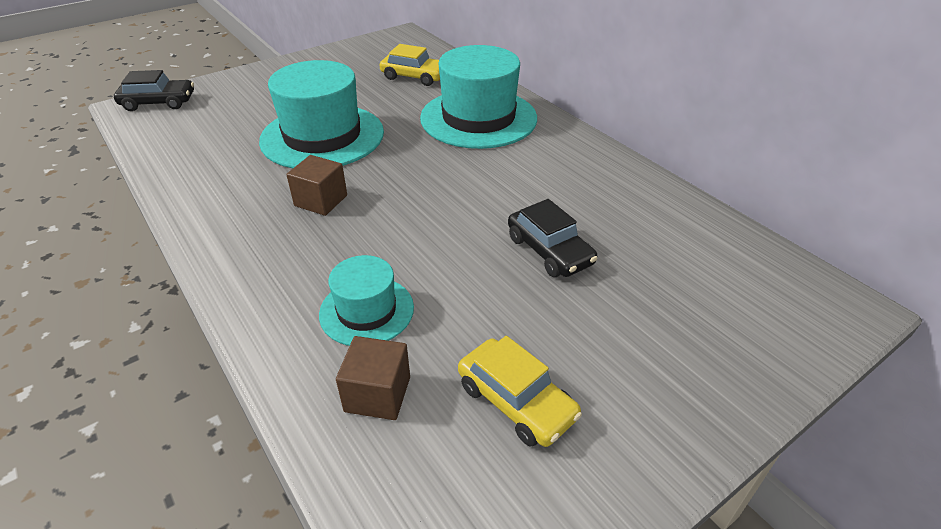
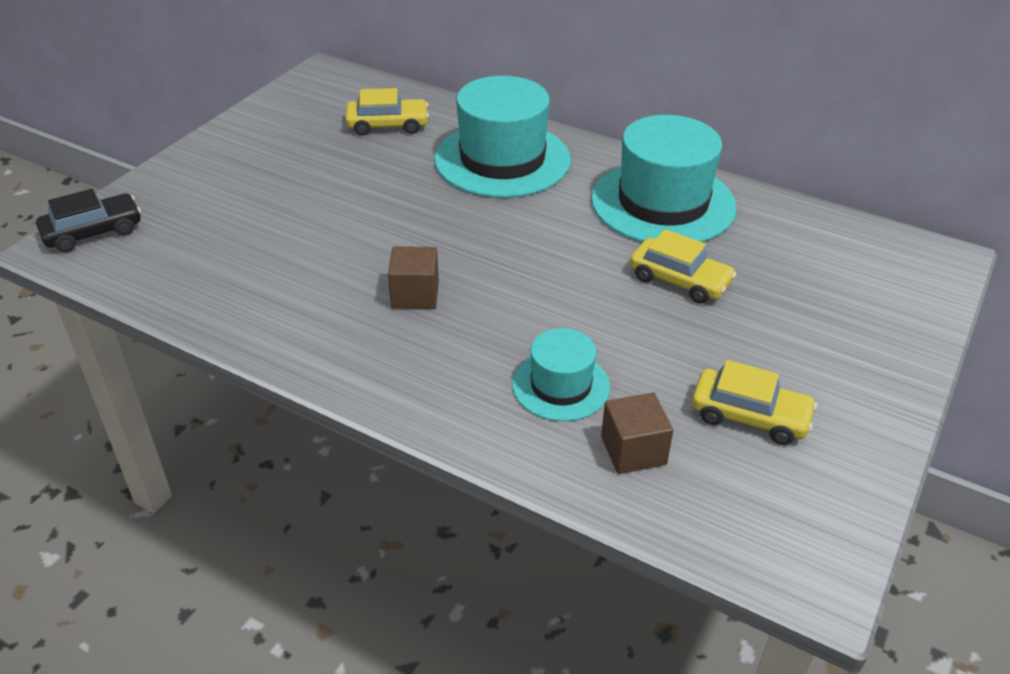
camera: 25 degrees left, 0 degrees up
turquoise hat [259,60,384,168] -> turquoise hat moved to [591,115,737,242]
black car [508,199,598,277] -> yellow car [630,229,737,304]

